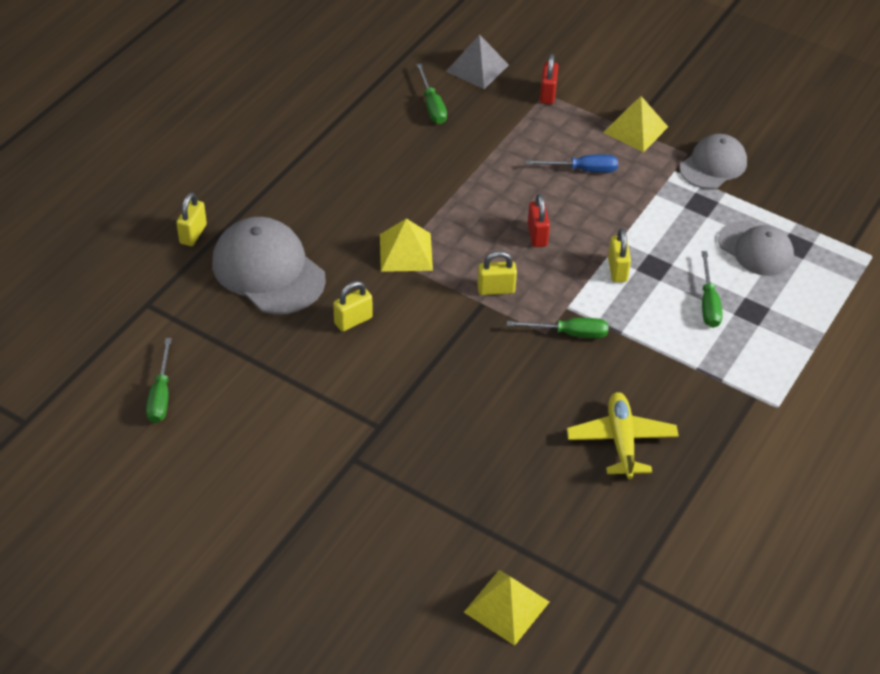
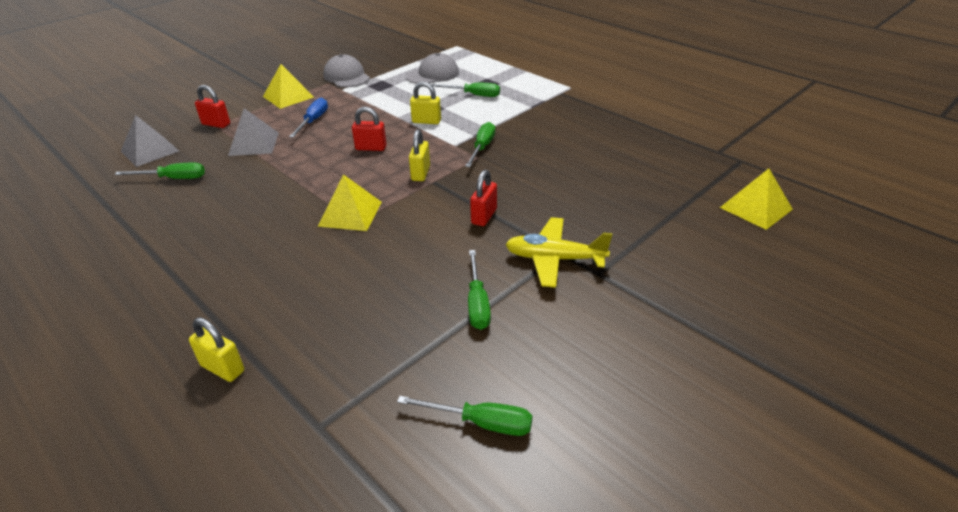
camera: 75 degrees left, 10 degrees down
grey cap [212,217,326,314] -> none
yellow padlock [333,281,373,331] -> none
yellow plane [567,392,679,479] -> yellow plane moved to [505,217,612,288]
none -> grey pyramid [228,108,279,156]
none -> green screwdriver [468,250,491,330]
none -> red padlock [470,170,497,226]

